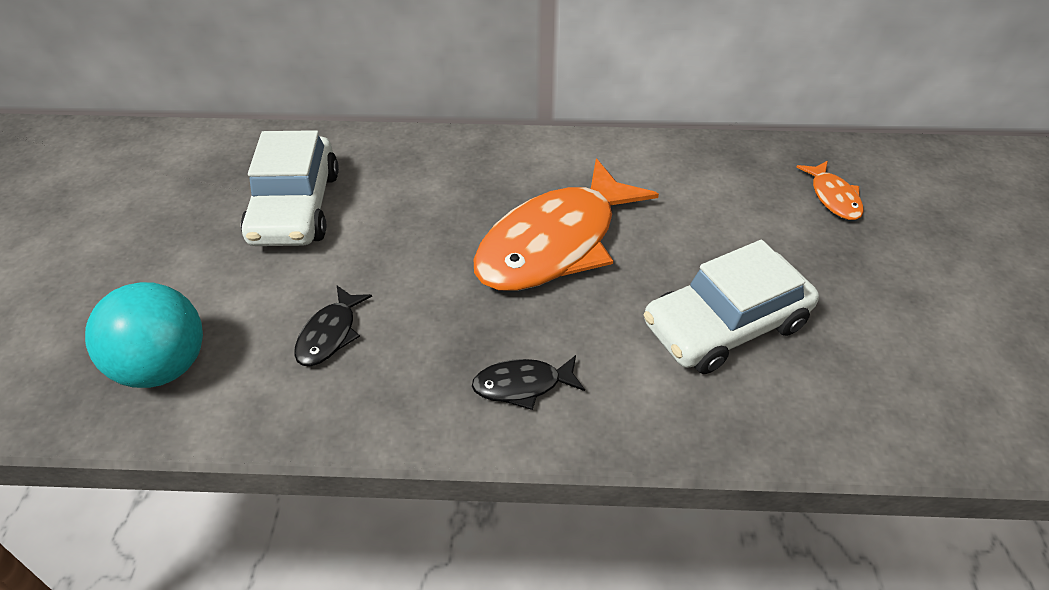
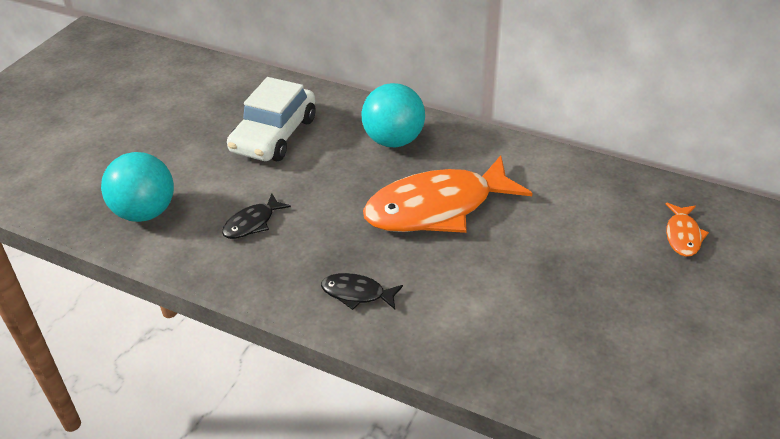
camera: 25 degrees right, 5 degrees down
white car [644,240,819,374] -> none
none -> turquoise ball [362,83,425,148]

